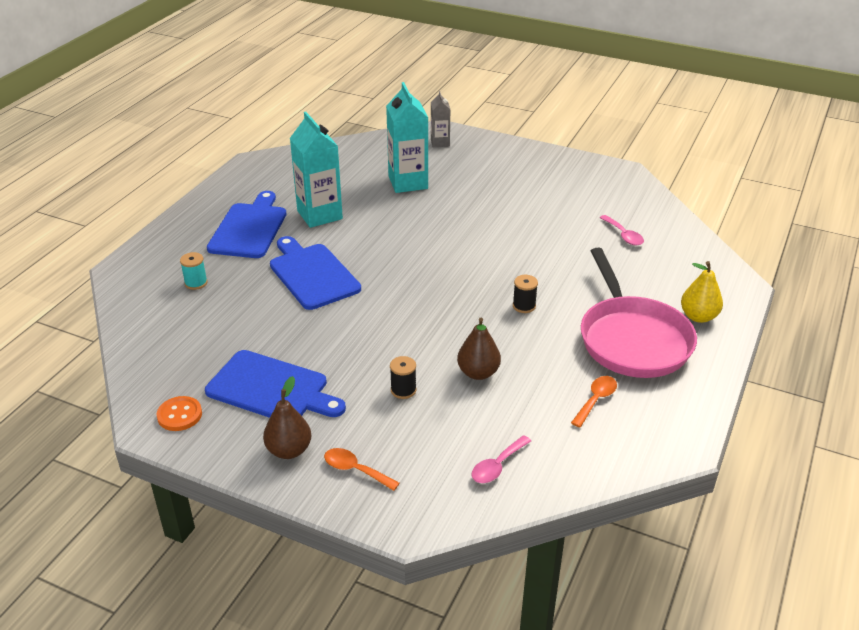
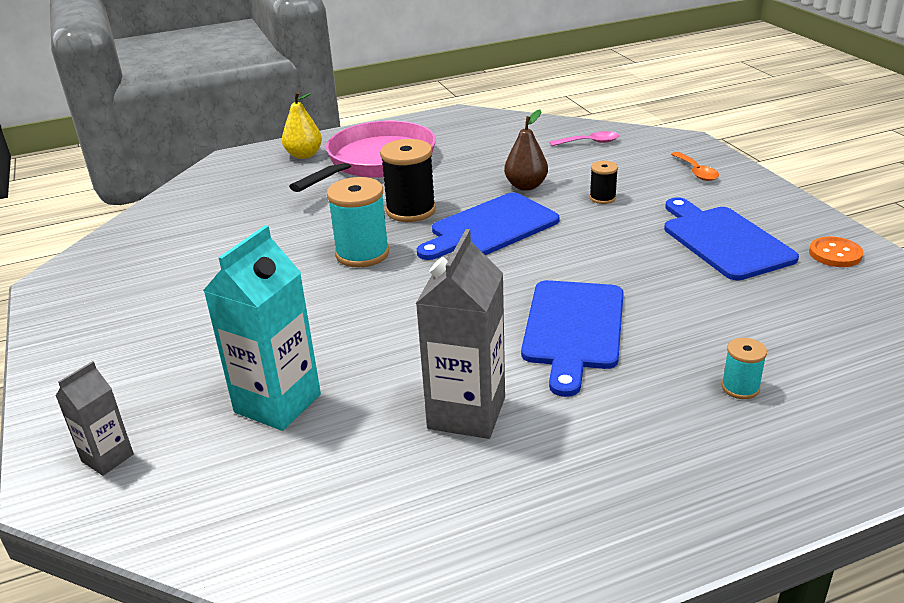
camera: 135 degrees left, 5 degrees down
blue cutting board [207,191,286,258] -> blue cutting board moved to [417,192,560,260]
brown pear [263,376,311,459] -> none
turquoise carton [290,112,343,228] -> grey carton [416,229,505,439]
black spool [513,275,538,313] -> black spool [380,139,436,222], size x1.89
orange spoon [571,376,617,427] -> none
pink spoon [600,215,644,246] -> none
none -> turquoise spool [327,177,389,268]

